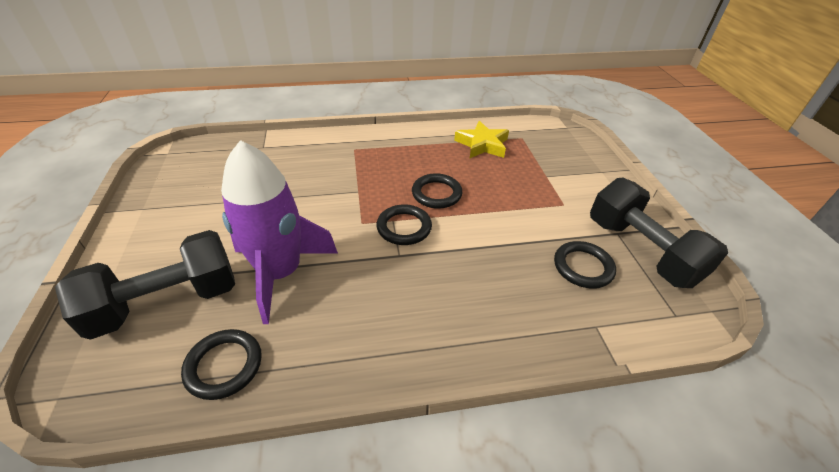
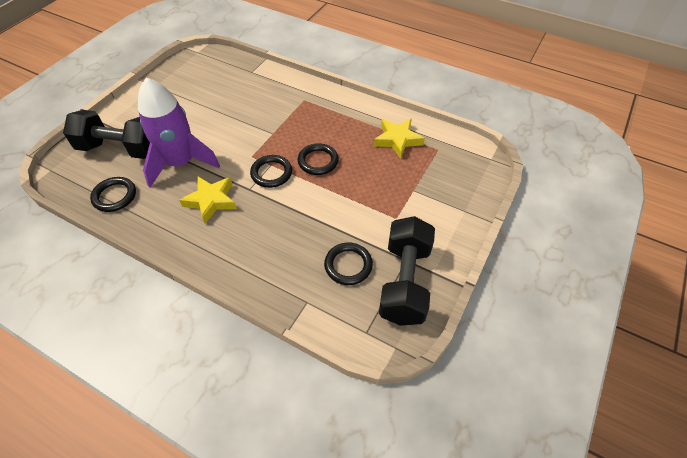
camera: 40 degrees right, 10 degrees up
none -> yellow star [179,176,237,224]

